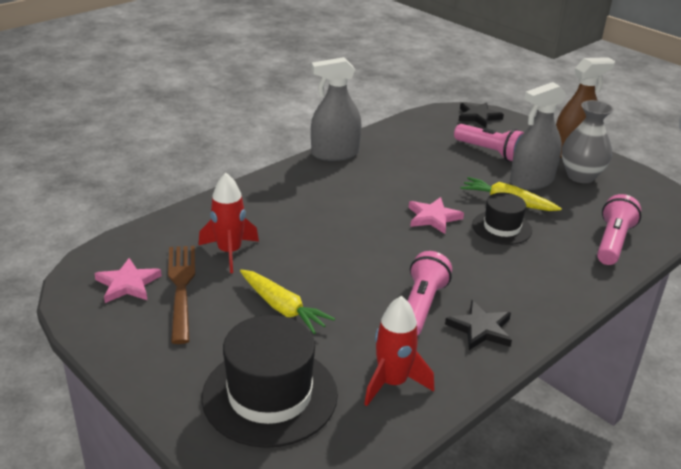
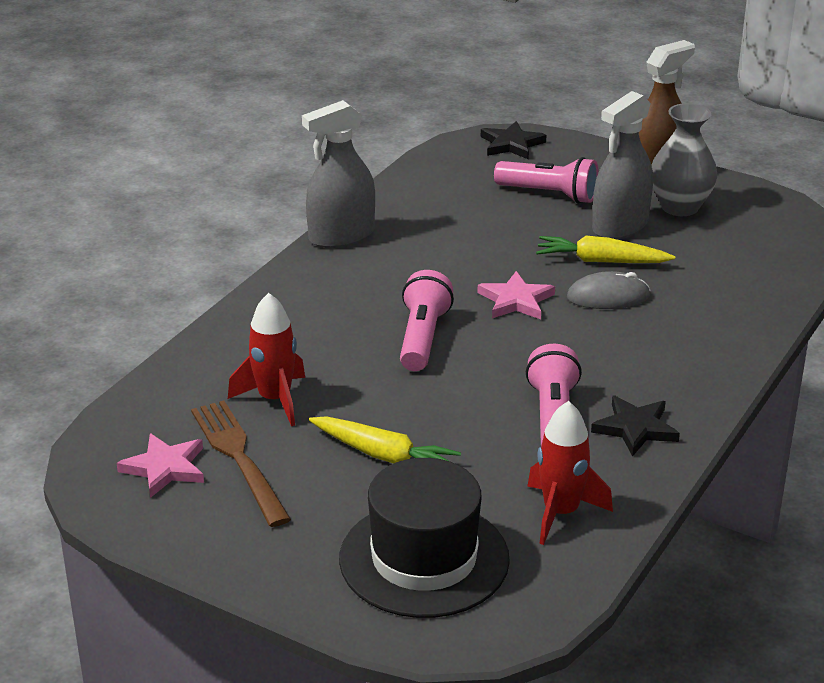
camera: 15 degrees left, 0 degrees up
black hat [472,192,532,245] -> grey mouse [567,271,651,309]
pink flashlight [597,194,641,265] -> pink flashlight moved to [400,270,454,371]

